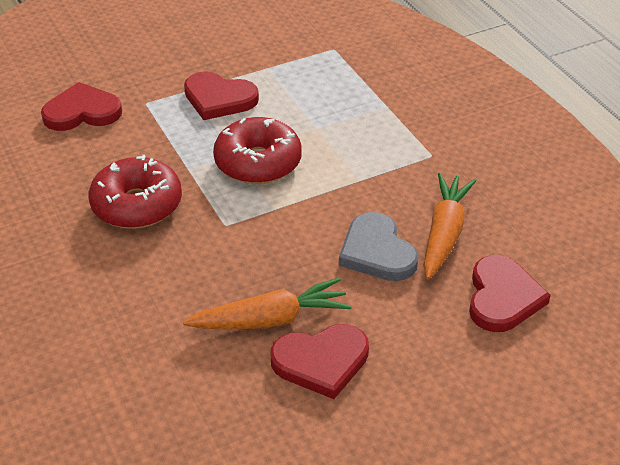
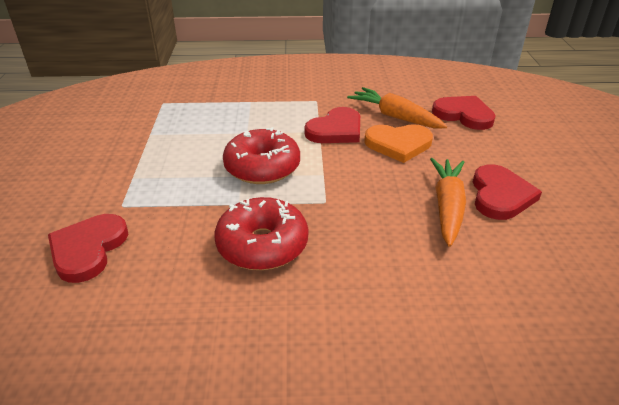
camera: 65 degrees left, 5 degrees down
red heart [184,71,259,120] -> red heart moved to [304,107,360,143]
grey heart [339,212,419,281] -> orange heart [364,124,433,163]

